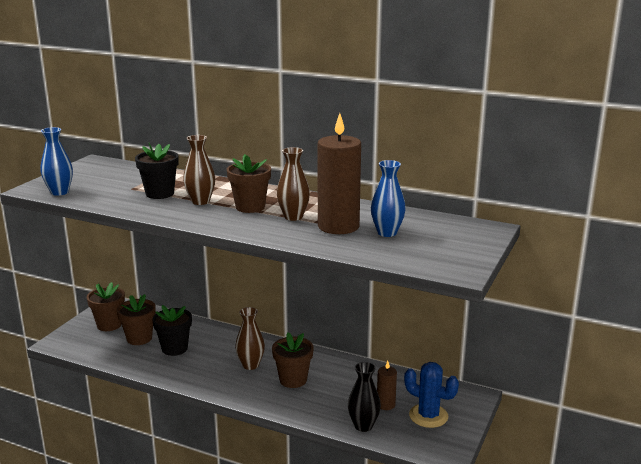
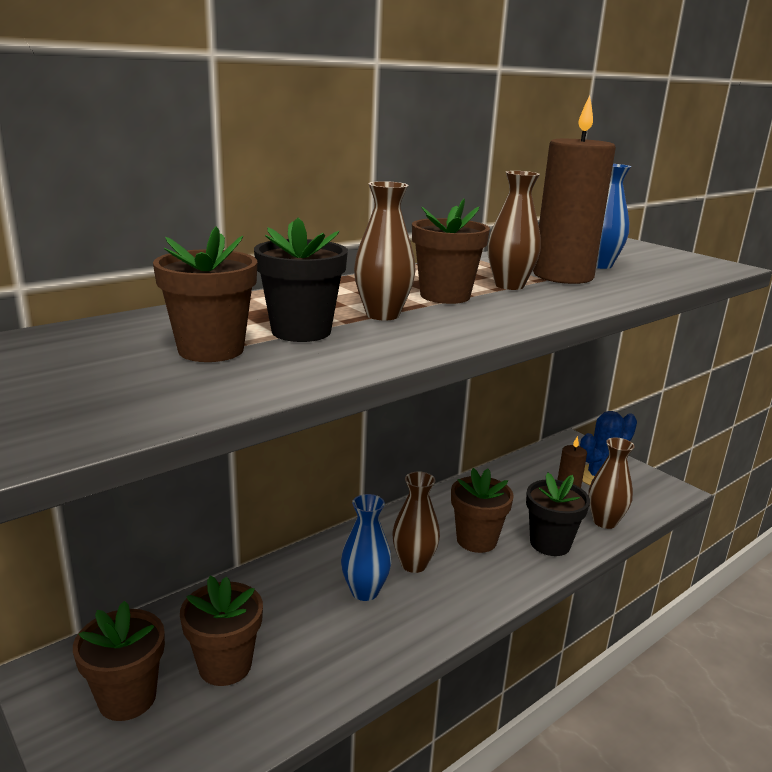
camera: 65 degrees left, 0 degrees up
blue vase [41,127,73,196] -> blue vase moved to [341,494,391,601]
black flower pot [152,305,192,356] -> black flower pot moved to [526,473,590,556]
black vase [348,362,381,432] -> brown vase [588,438,635,529]
none -> brown flower pot [153,226,257,362]

